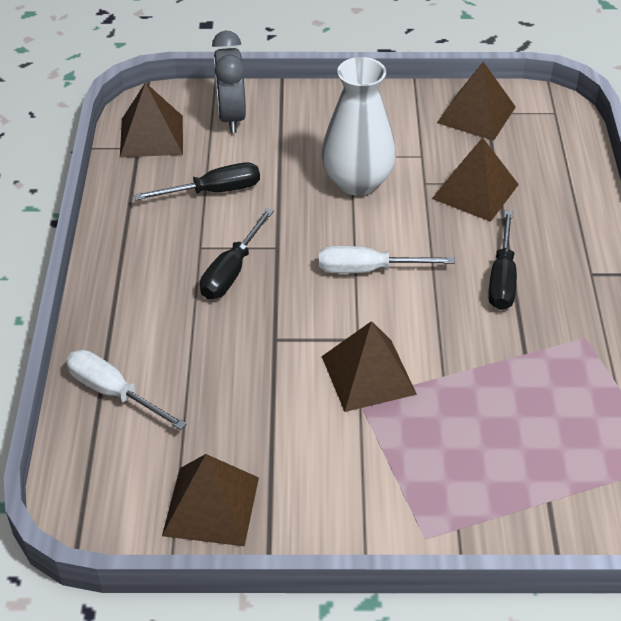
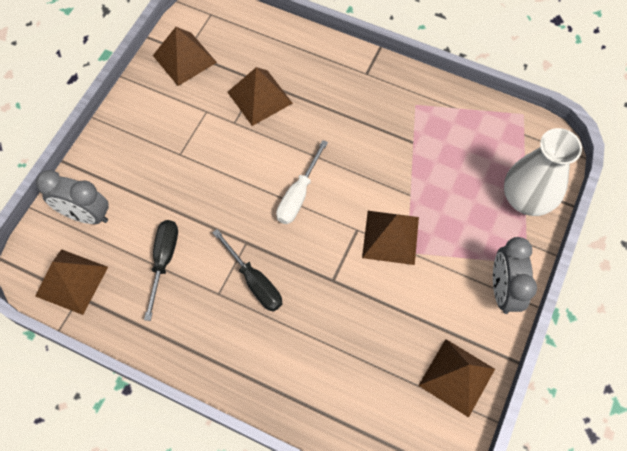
camera: 65 degrees left, 20 degrees up
white screwdriver [66,350,187,430] -> none
white vase [322,57,396,195] -> white vase moved to [504,128,582,216]
black screwdriver [488,211,517,310] -> none
none -> grey clock [493,237,537,314]

